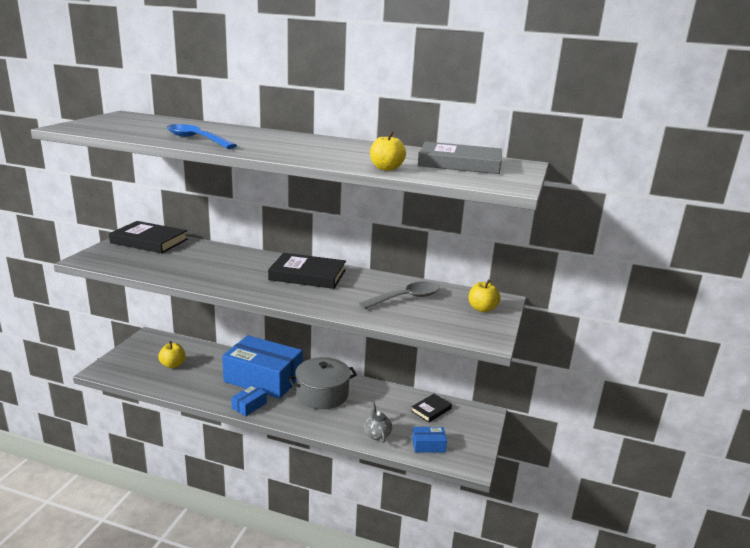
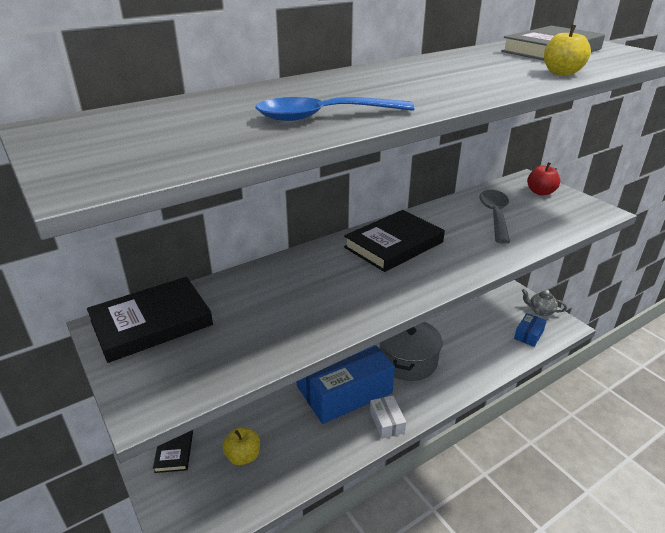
camera: 50 degrees left, 10 degrees up
blue box [231,385,267,416] -> white box [370,396,406,439]
grey teapot [364,402,392,443] -> grey teapot moved to [522,289,567,316]
black book [411,394,452,422] -> black book moved to [153,430,193,473]
yellow apple [469,280,500,312] -> red apple [527,162,560,196]

